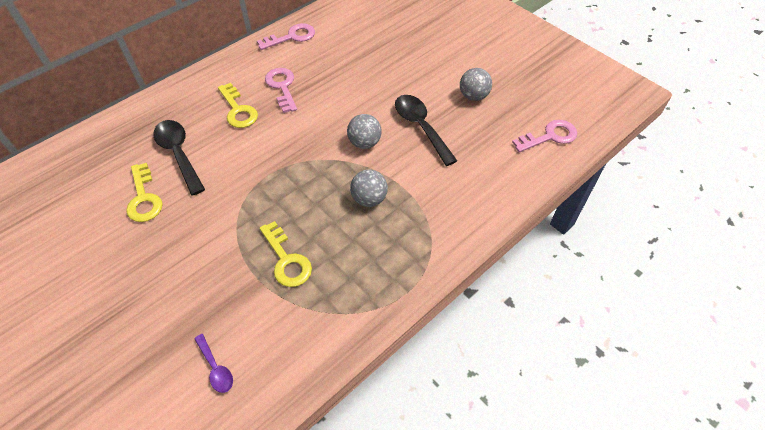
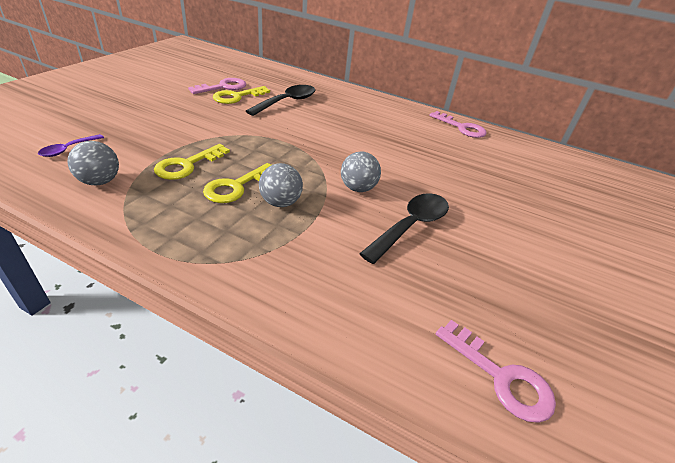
camera: 65 degrees right, 15 degrees down
yellow key [218,83,258,128] -> yellow key moved to [203,163,271,203]
pink key [265,68,297,113] -> pink key moved to [188,78,246,94]
grey ball [460,68,492,101] -> grey ball moved to [67,141,119,186]

